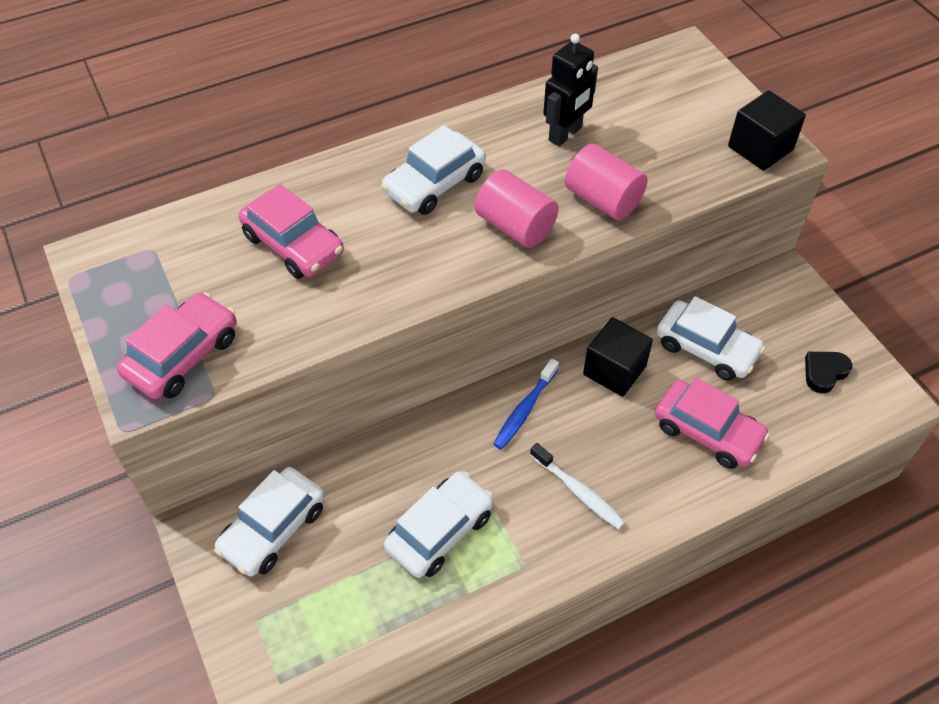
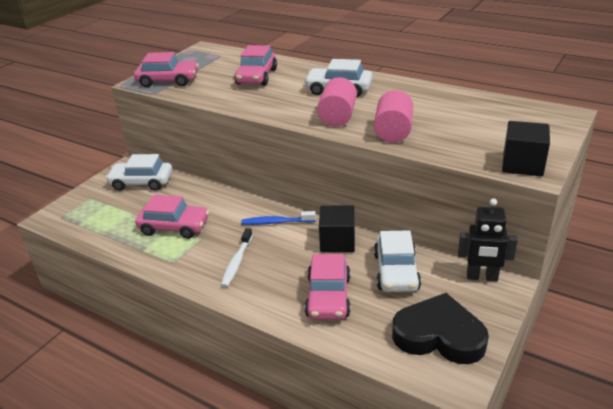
camera: 60 degrees right, 20 degrees down
white car [384,471,493,578] -> pink car [135,195,209,239]
black robot [543,34,598,146] -> black robot moved to [458,198,518,281]
black heart [805,352,852,393] -> black heart [392,293,489,364], size x2.04

